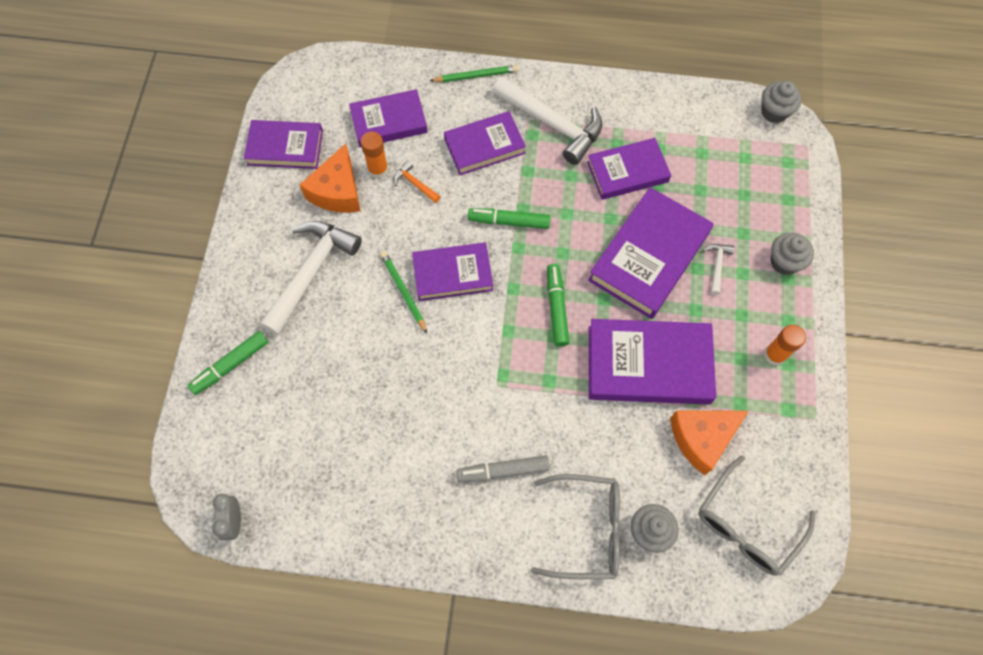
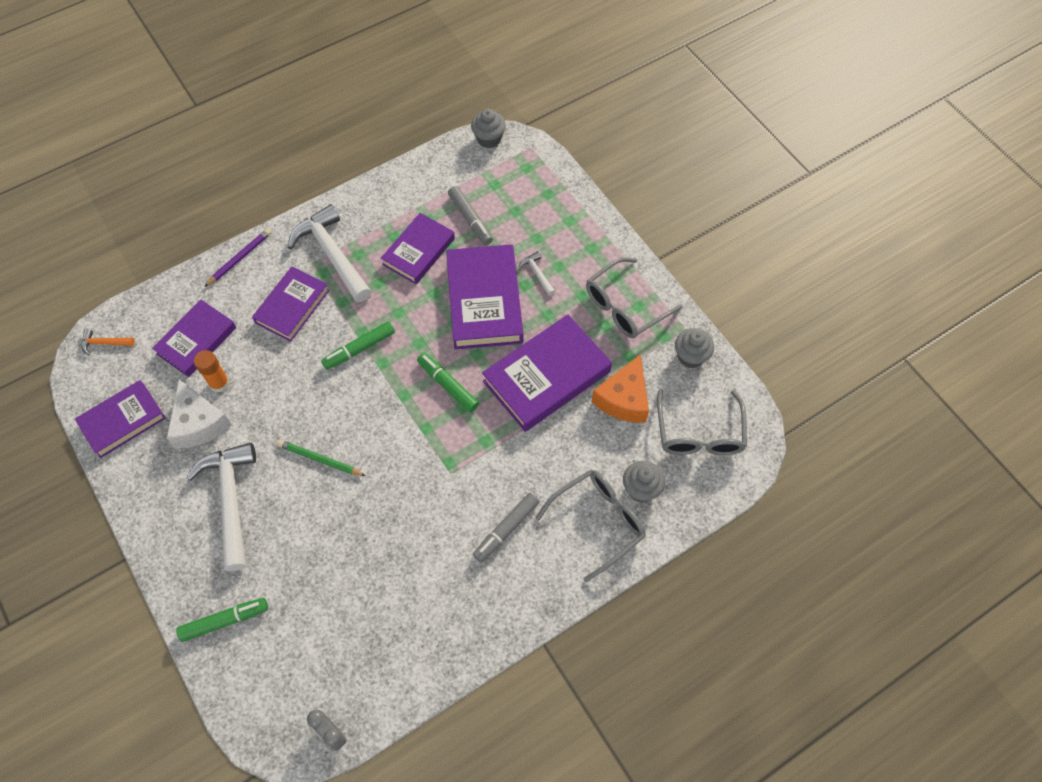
camera: 40 degrees left, 5 degrees down
green marker [187,331,268,395] -> green marker turned 120 degrees counterclockwise [176,598,268,642]
orange cheese [300,143,360,213] -> white cheese [167,380,232,449]
orange hammer [393,161,441,203] -> orange hammer moved to [82,329,134,355]
purple book [412,242,493,301] -> none
green pencil [430,65,519,82] -> purple pencil [204,228,272,287]
white hammer [492,76,602,165] -> white hammer turned 120 degrees counterclockwise [288,204,372,302]
orange glue stick [764,325,806,366] -> grey glasses [586,257,683,338]
grey cupcake [770,232,814,275] -> grey cupcake moved to [675,328,714,368]
none -> grey marker [448,186,493,245]

